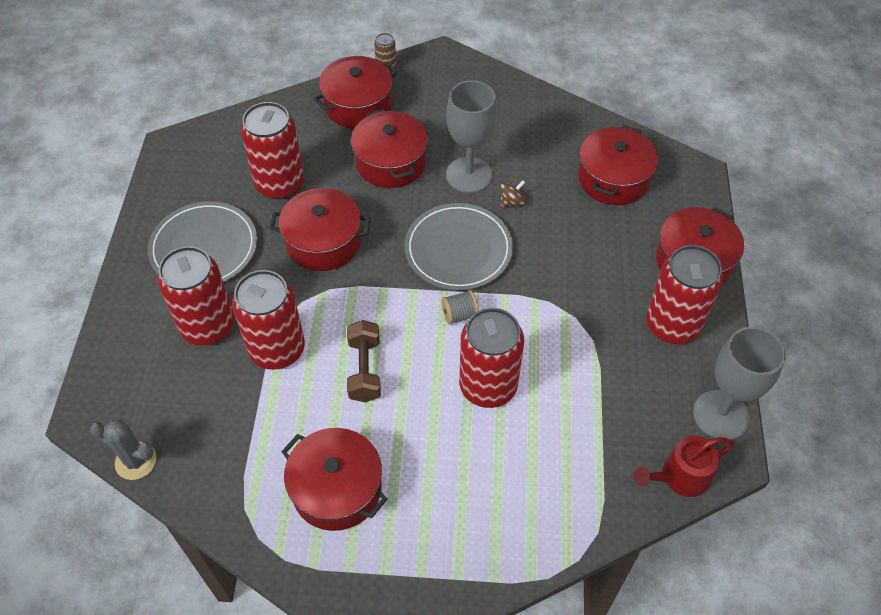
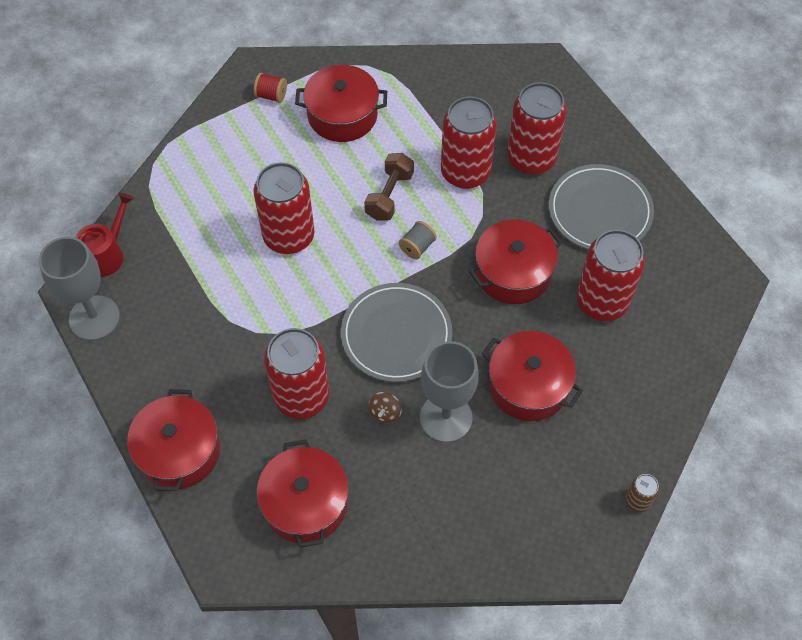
camera: 145 degrees right, 5 degrees up
grey cactus [90,419,157,480] -> none
red pot [314,56,398,129] -> none
brown dumbbell [347,320,381,402] -> brown dumbbell turned 60 degrees clockwise [364,153,414,221]
grey spool [441,290,479,325] -> grey spool moved to [399,221,437,259]
red can [646,245,723,344] -> red can moved to [264,328,329,419]
none -> red spool [254,73,287,103]

